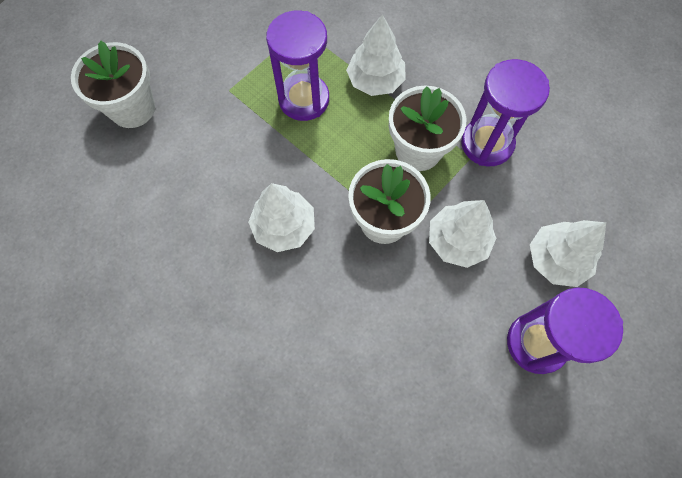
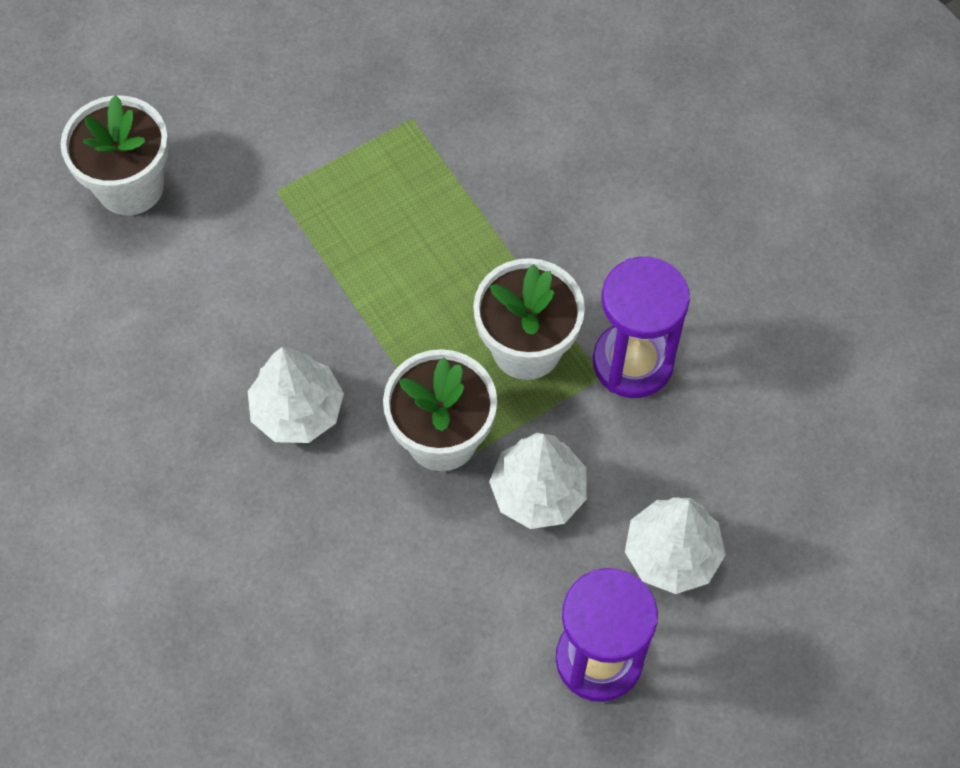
camera: 15 degrees right, 5 degrees down
purple hourglass [266,10,329,121] -> none
white tree [346,14,406,96] -> none

